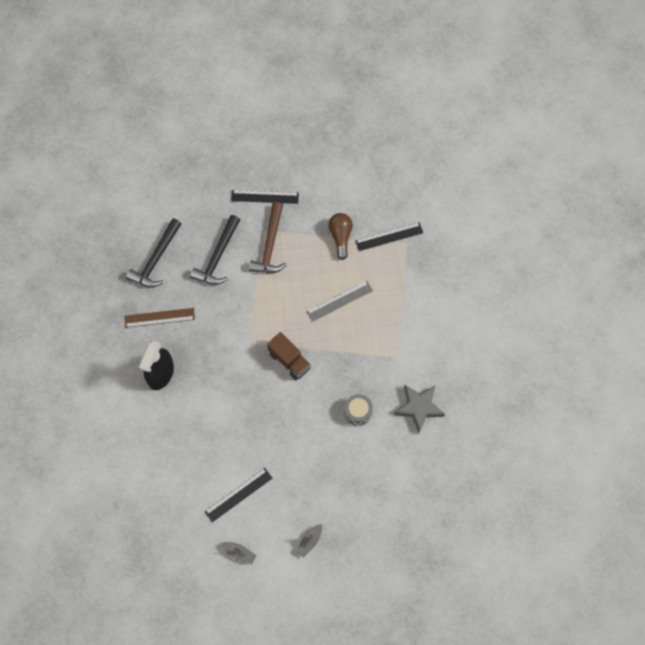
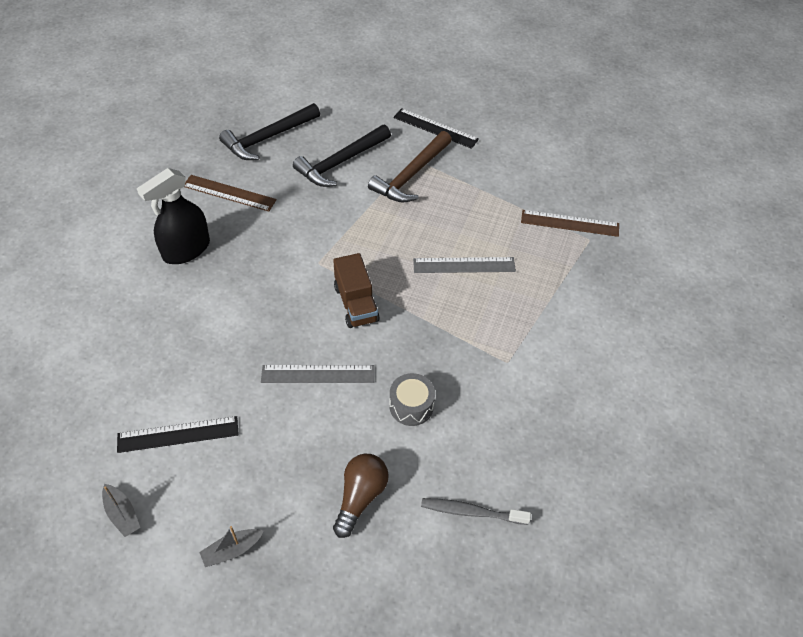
camera: 25 degrees right, 15 degrees down
brown light bulb [329,213,353,260] -> brown light bulb moved to [333,454,389,538]
black ruler [355,222,423,251] -> brown ruler [521,210,619,237]
grey star [394,384,445,433] -> none
none -> grey ruler [261,365,374,383]
none -> grey toothbrush [421,498,531,525]

